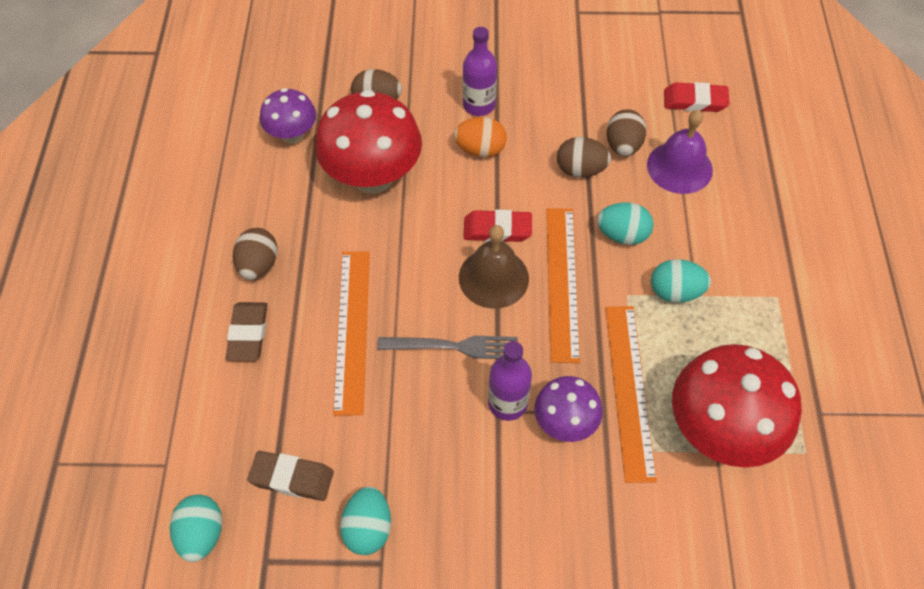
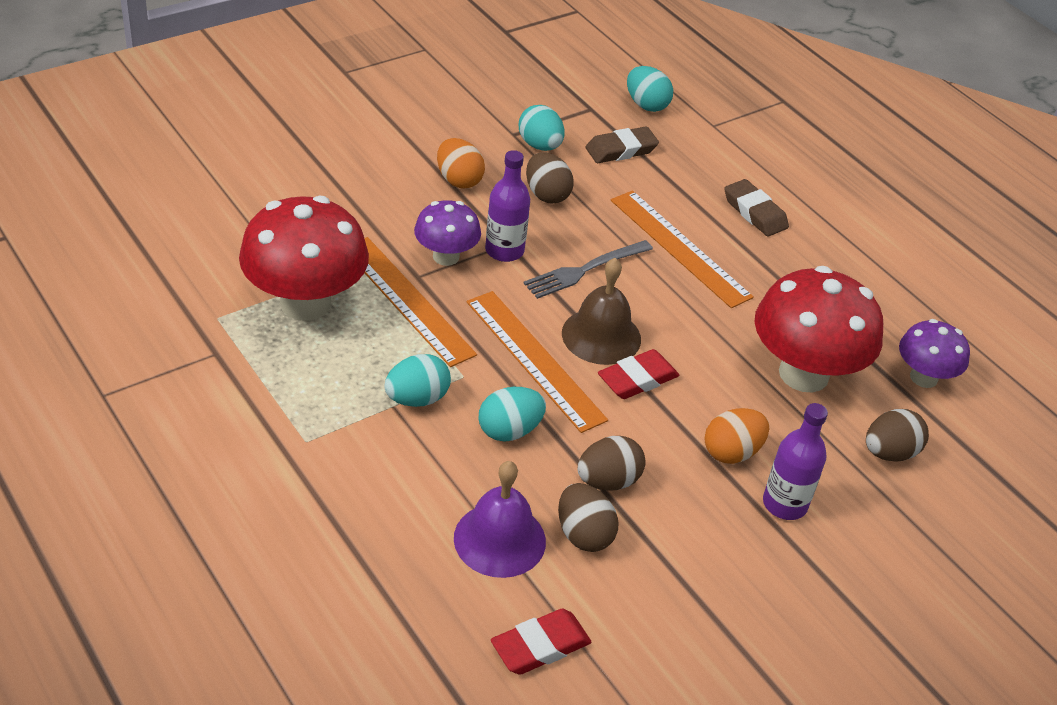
camera: 140 degrees right, 15 degrees down
brown egg [233,228,278,280] -> brown egg moved to [526,152,574,204]
none -> orange egg [437,138,485,189]

